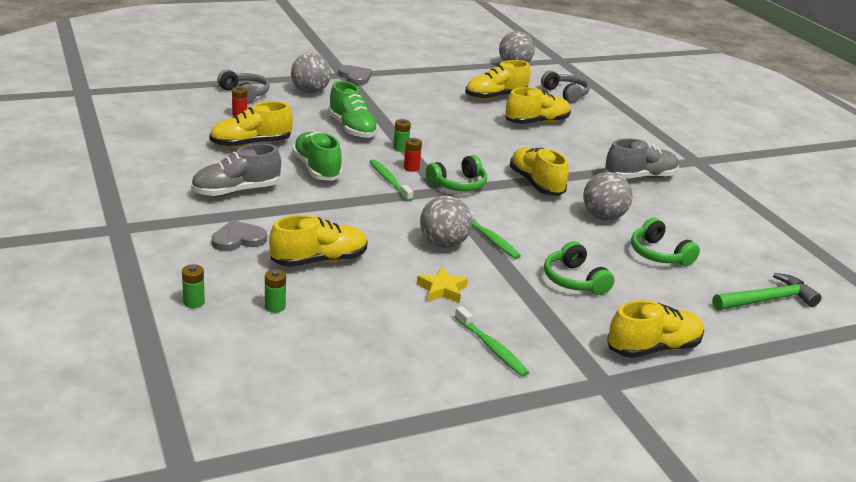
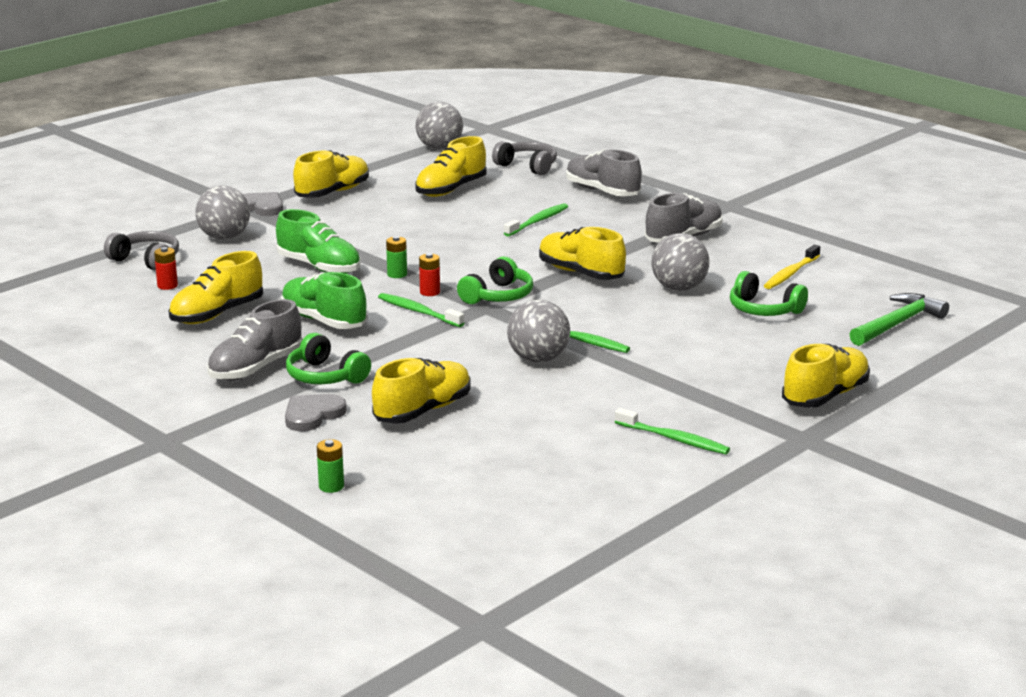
camera: 20 degrees left, 5 degrees down
green battery [265,269,286,313] -> none
yellow star [417,267,468,303] -> none
yellow shoe [505,87,571,124] -> yellow shoe moved to [293,150,369,198]
green headphones [544,241,615,295] -> green headphones moved to [286,333,371,384]
none -> green toothbrush [504,203,568,237]
none -> grey shoe [566,149,642,196]
none -> yellow toothbrush [764,245,820,289]

